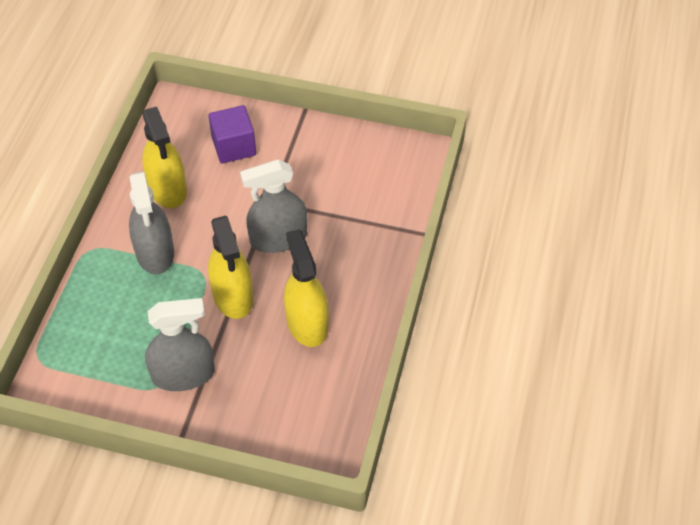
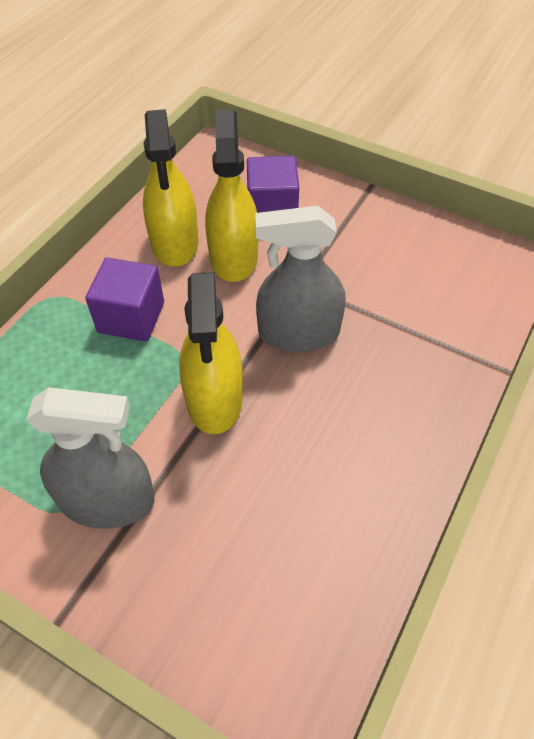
camera: 15 degrees right, 0 degrees up
grey spray bottle [129,172,174,274] -> purple cube [85,258,164,342]
yellow spray bottle [284,229,329,347] -> yellow spray bottle moved to [205,109,258,282]

